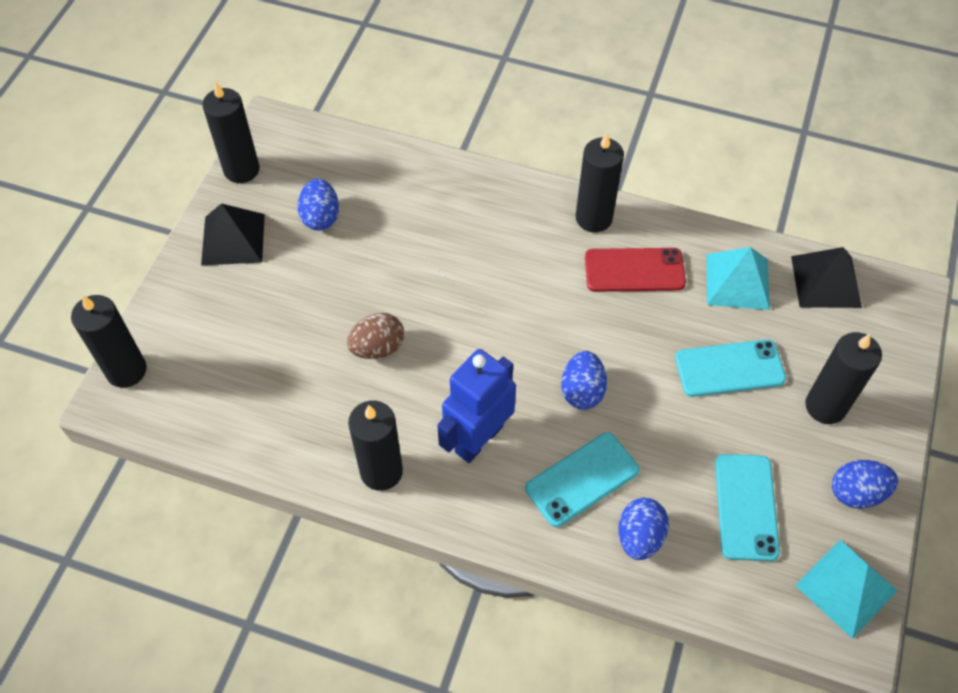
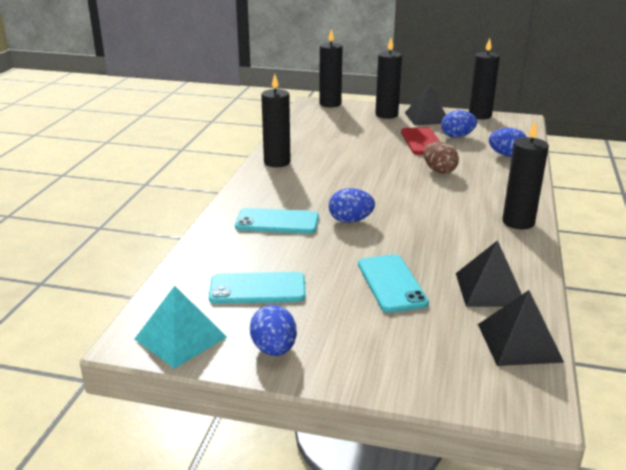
camera: 85 degrees right, 30 degrees down
brown egg [347,313,404,359] -> brown egg moved to [424,141,459,174]
blue robot [437,349,516,463] -> none
turquoise phone [525,432,639,527] -> turquoise phone turned 45 degrees counterclockwise [235,208,319,234]
red phone [585,248,686,292] -> red phone moved to [401,127,440,155]
blue egg [618,498,669,560] -> blue egg moved to [489,128,527,157]
turquoise pyramid [707,247,770,310] -> black pyramid [456,240,522,307]
black candle [805,332,882,424] -> black candle moved to [375,38,402,119]

